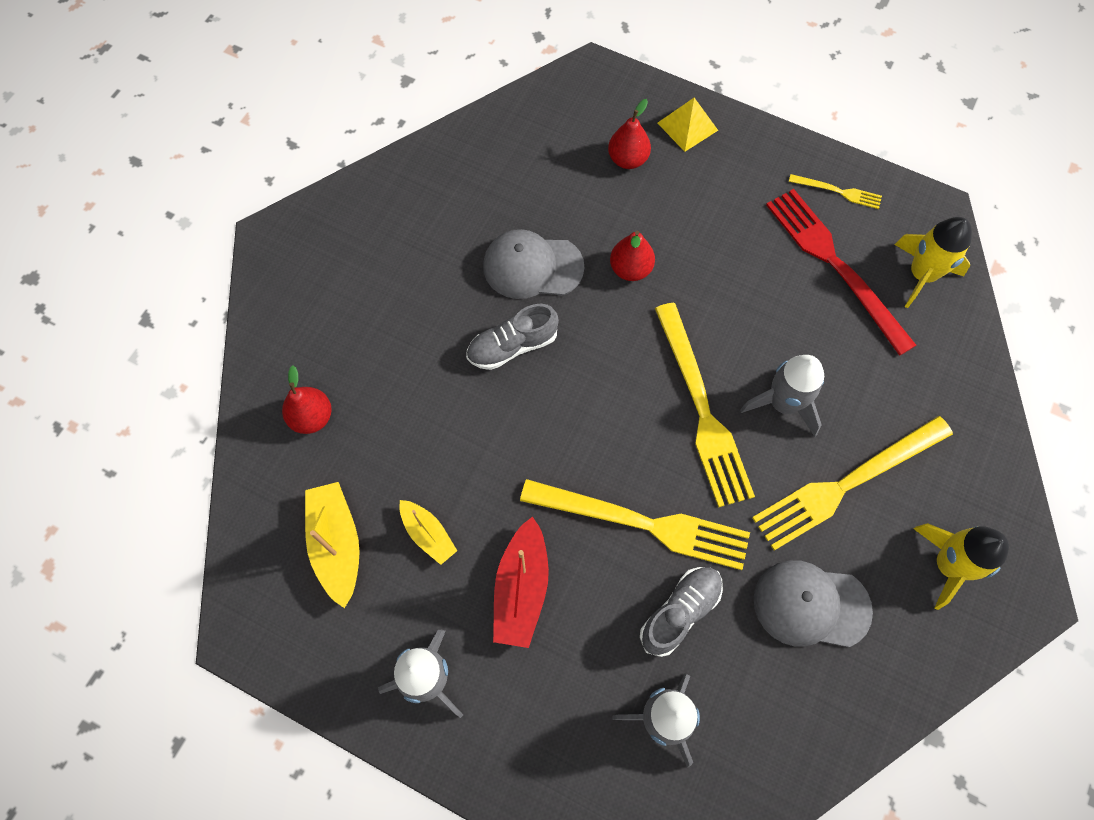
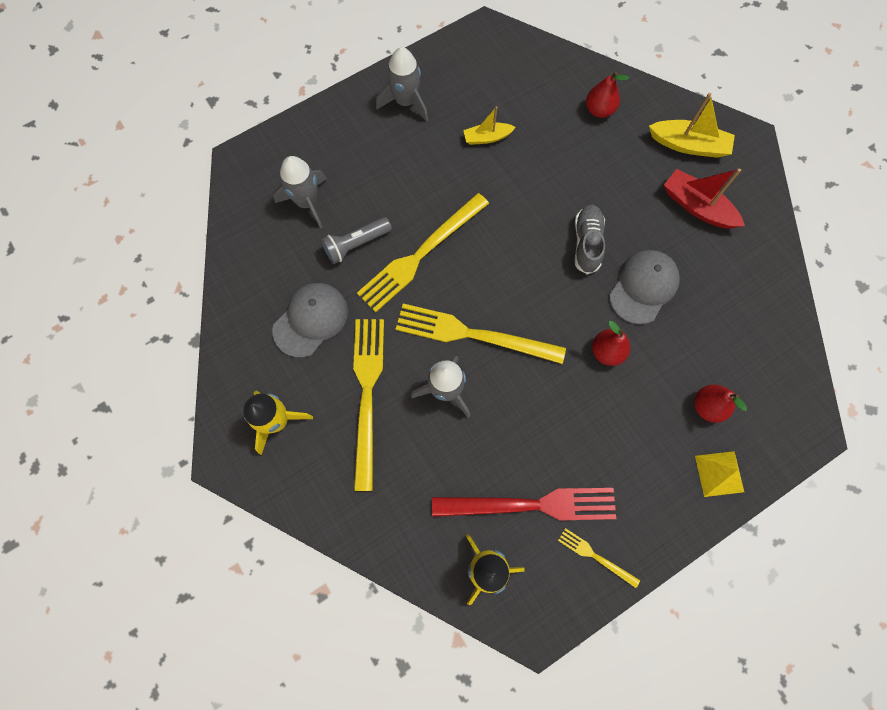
camera: 120 degrees right, 5 degrees up
yellow boat [305,482,360,608] -> yellow boat moved to [649,93,735,158]
red boat [493,516,549,648] -> red boat moved to [664,168,745,229]
grey shoe [640,567,723,657] -> grey flashlight [321,217,392,264]
yellow fork [789,174,882,209] -> yellow fork turned 75 degrees clockwise [558,528,640,588]

